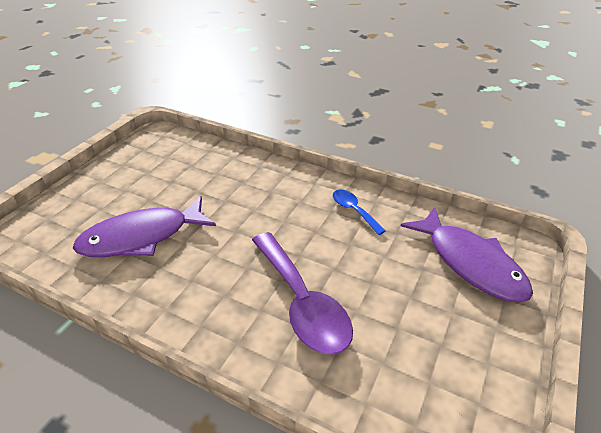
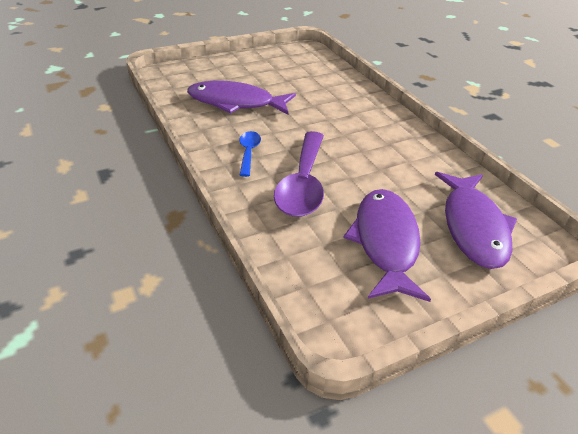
camera: 35 degrees right, 0 degrees up
blue spoon [333,190,386,235] -> blue spoon moved to [240,131,261,177]
none -> purple fish [343,189,431,302]

